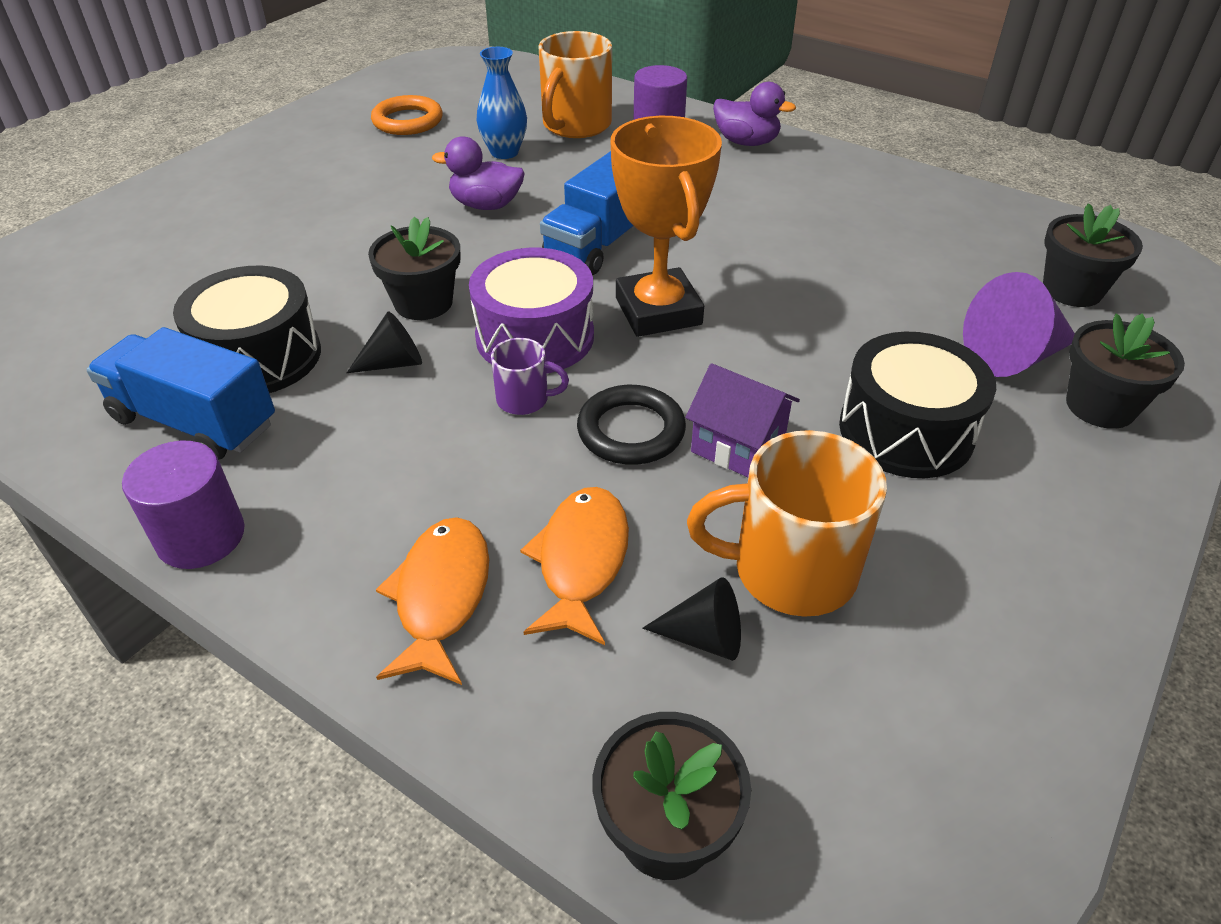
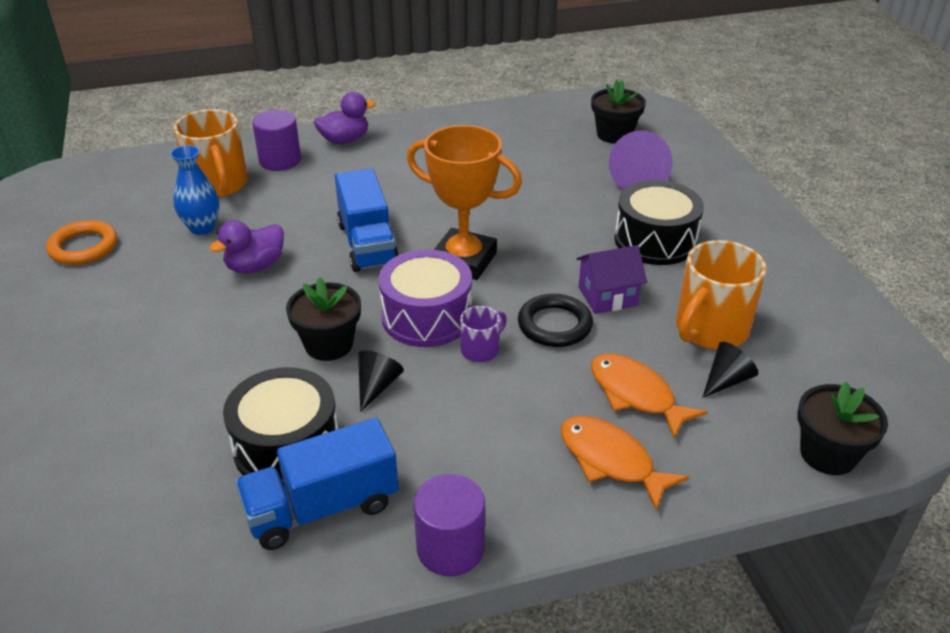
camera: 50 degrees left, 5 degrees down
black flower pot [1066,314,1185,429] -> none

